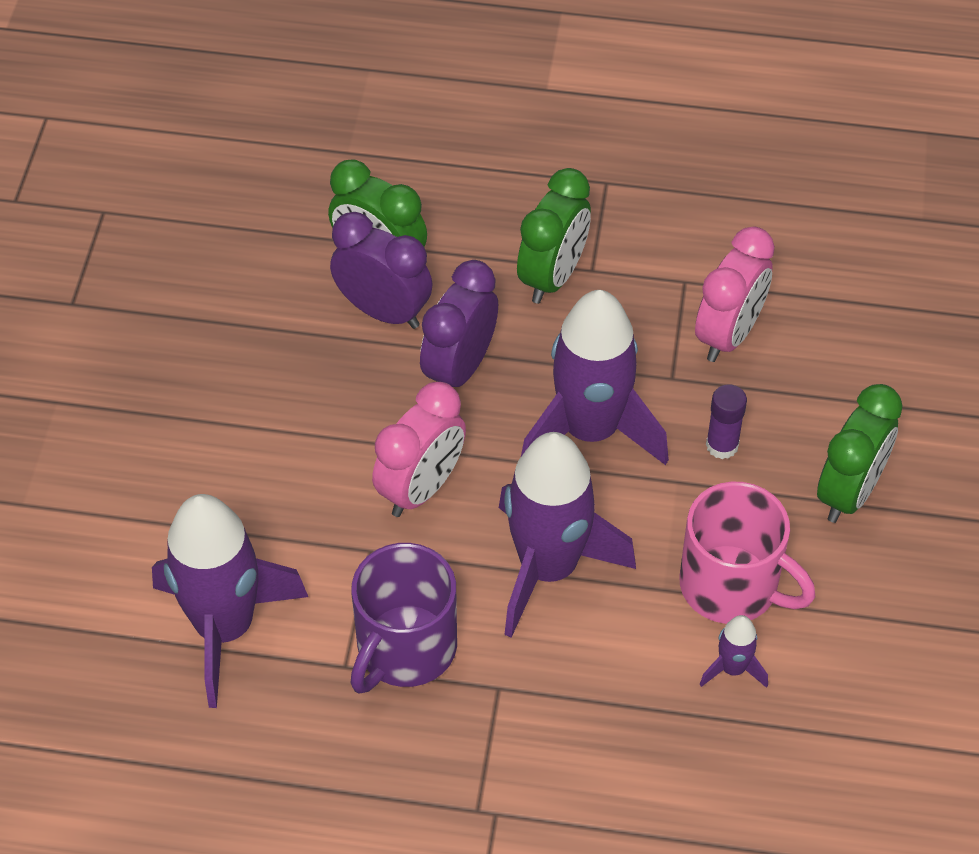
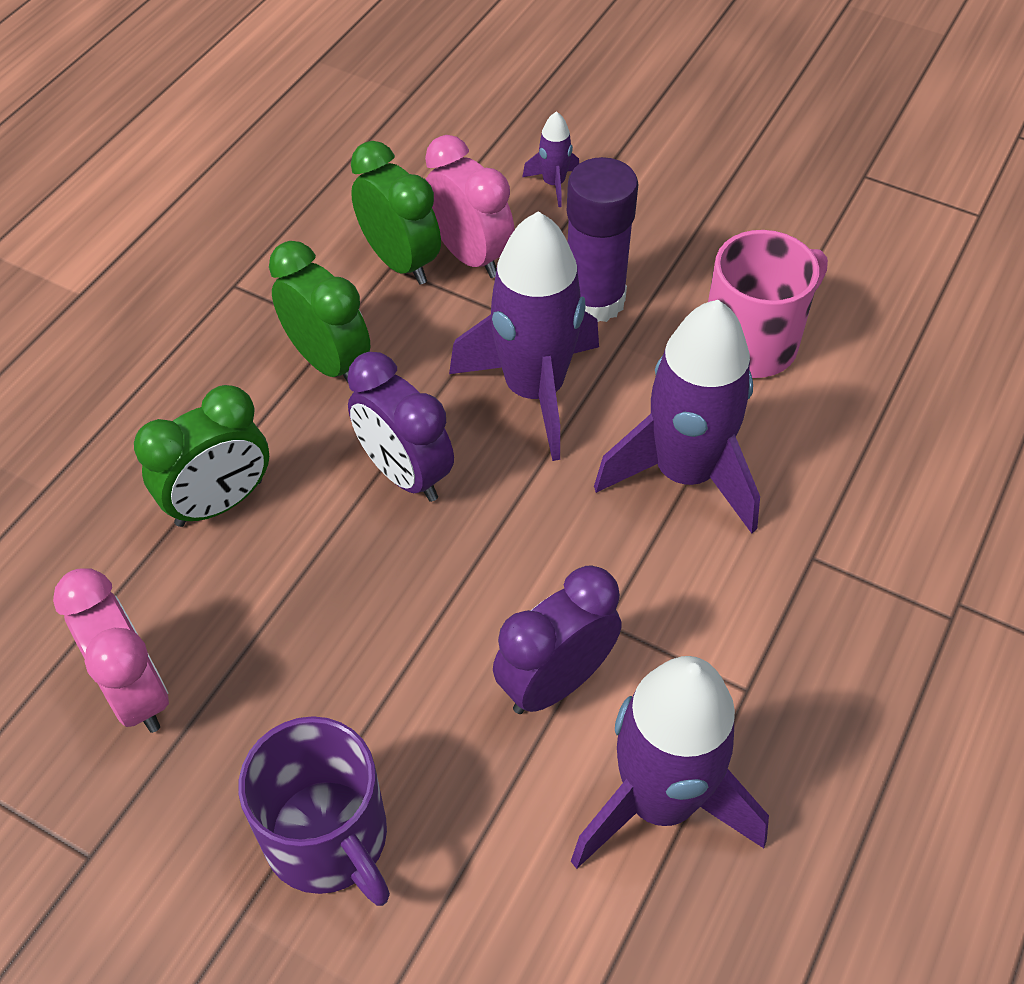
camera: 70 degrees left, 0 degrees up
purple clock [330,212,432,329] -> purple clock moved to [493,565,622,714]
purple mug [350,543,457,694] -> purple mug moved to [238,716,390,906]
pink clock [372,382,466,517] -> pink clock moved to [53,569,169,733]
purple rocket [699,615,768,688] -> purple rocket moved to [522,111,579,207]
purple glue stick [706,384,747,459] -> purple glue stick [567,157,638,322], size x1.90
green clock [817,384,903,523] -> green clock moved to [351,141,441,285]

